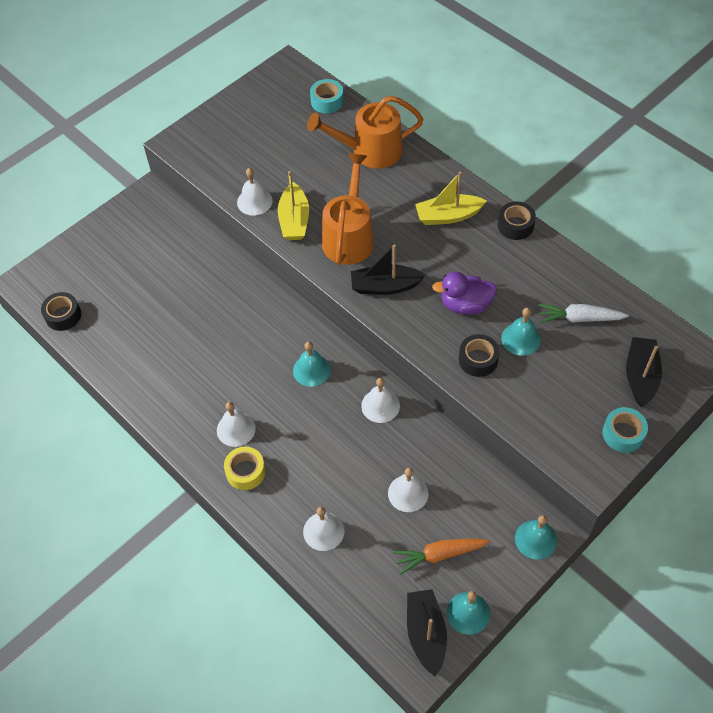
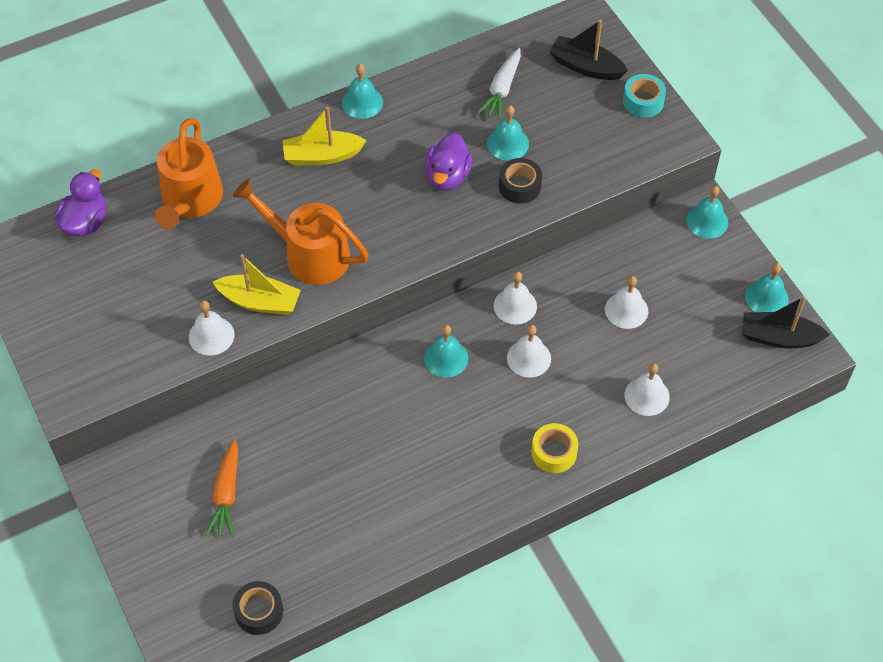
camera: 75 degrees left, 0 degrees up
white bell [217,402,256,447] -> white bell moved to [507,325,551,378]
turquoise tape [310,79,344,114] -> purple duck [55,169,106,236]
black boat [351,245,426,295] -> none
orange carrot [394,539,490,575] -> orange carrot moved to [205,439,238,537]
yellow boat [415,172,487,225] -> yellow boat turned 75 degrees clockwise [282,106,367,166]
black tape [498,201,536,240] -> turquoise bell [342,64,383,119]

